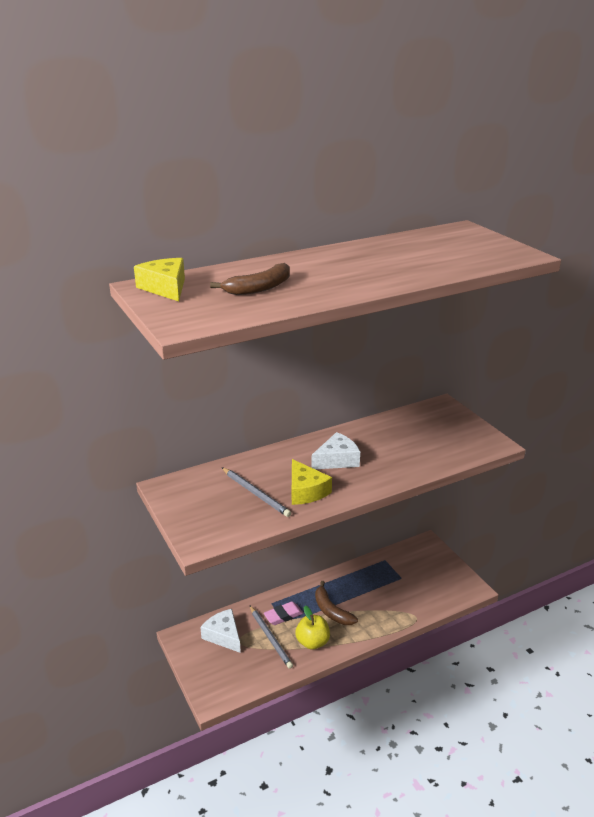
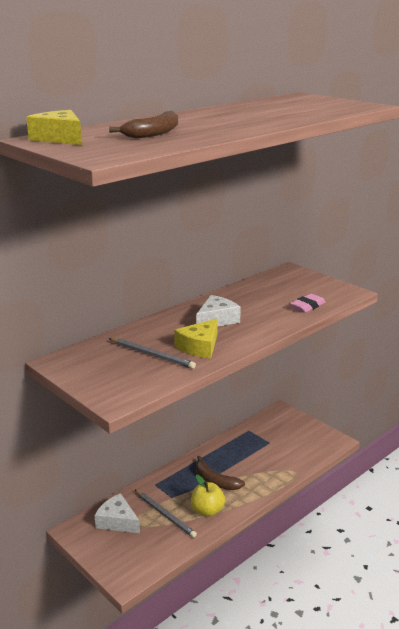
camera: 15 degrees left, 5 degrees down
pink eraser [264,602,303,625] -> pink eraser moved to [290,294,326,313]
yellow cheese [292,459,332,505] -> yellow cheese turned 75 degrees clockwise [174,319,218,359]

